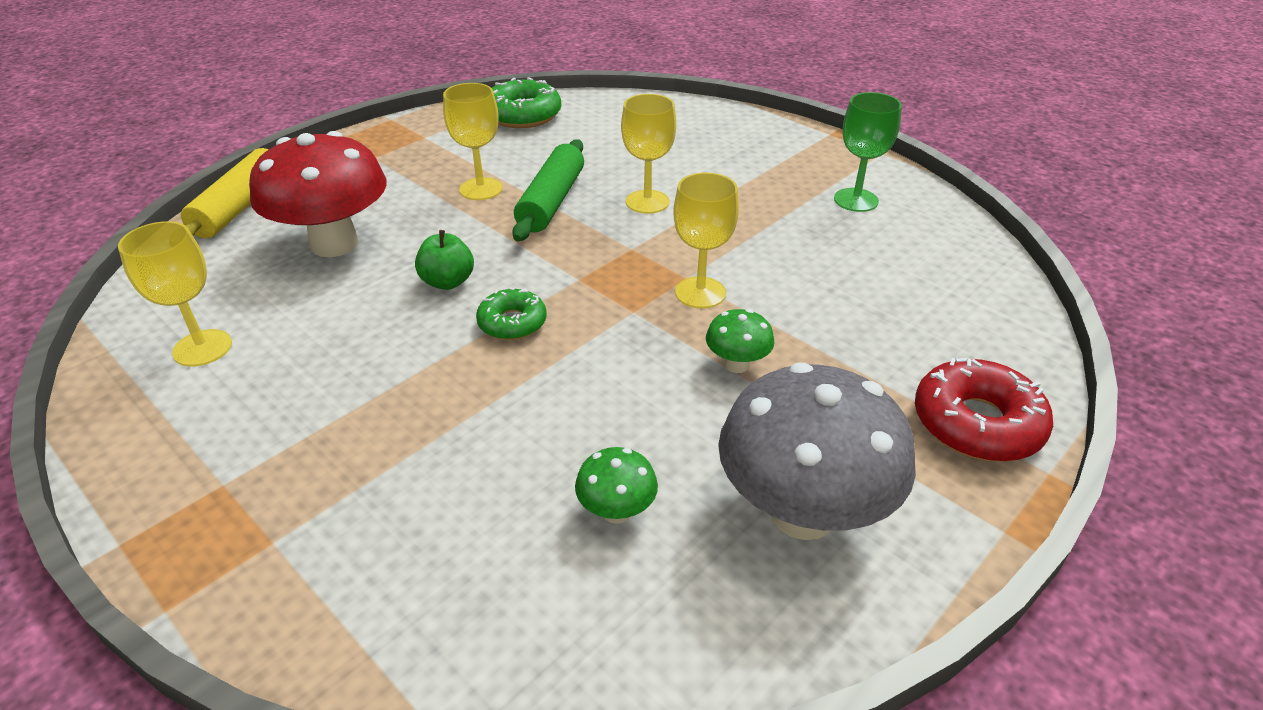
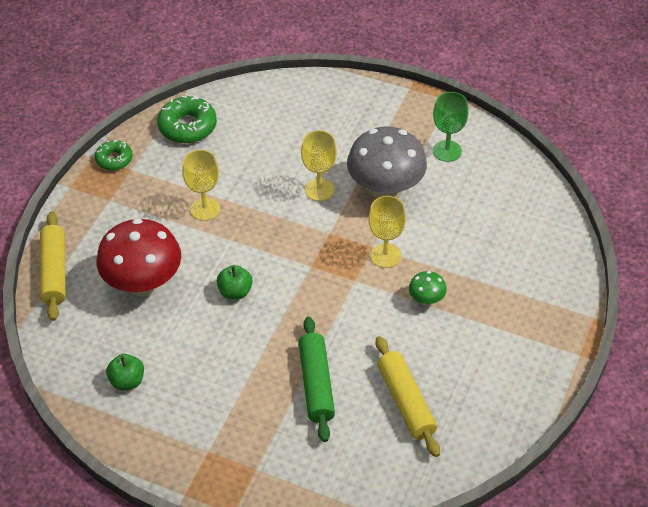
camera: 20 degrees left, 10 degrees up
yellow goblet [118,221,232,367] -> green apple [106,354,144,390]
green donut [476,287,547,340] -> green donut moved to [95,139,133,171]
green rolling pin [512,139,584,241] -> green rolling pin moved to [299,316,335,442]
green mushroom [575,447,658,524] -> yellow rolling pin [376,336,440,457]
grey mushroom [718,362,916,540] -> grey mushroom moved to [347,127,427,198]
red donut [915,358,1053,462] -> none

